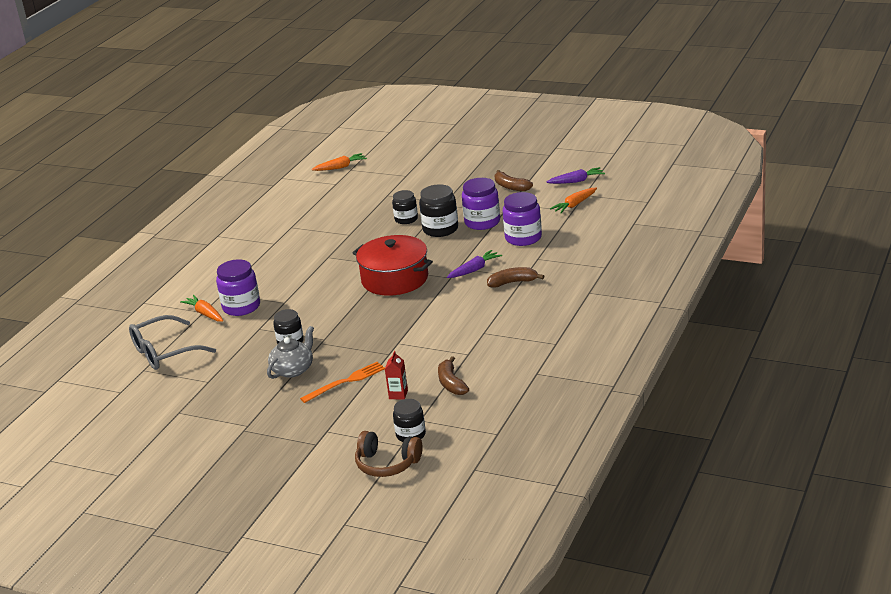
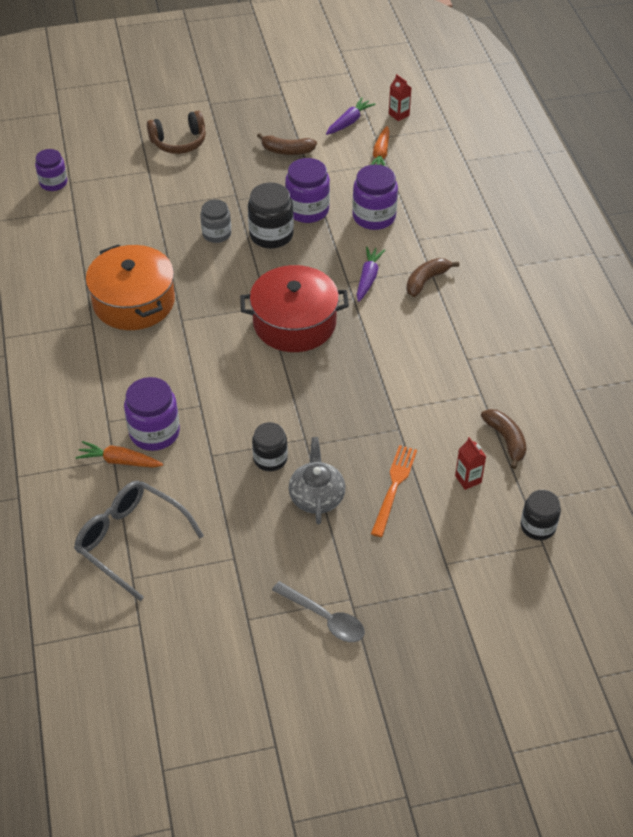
camera: 40 degrees left, 20 degrees up
grey glasses [129,315,216,370] -> grey glasses turned 105 degrees clockwise [74,481,204,601]
orange carrot [312,153,367,171] -> purple jar [35,149,68,191]
brown headphones [355,431,423,477] -> brown headphones moved to [147,111,206,154]
black jar [392,190,418,224] -> grey jar [200,199,231,243]
brown banana [438,356,469,395] -> brown banana turned 150 degrees counterclockwise [481,409,526,469]
none -> orange pot [86,244,175,330]
none -> grey spoon [272,581,365,642]
none -> red carton [389,74,411,121]

